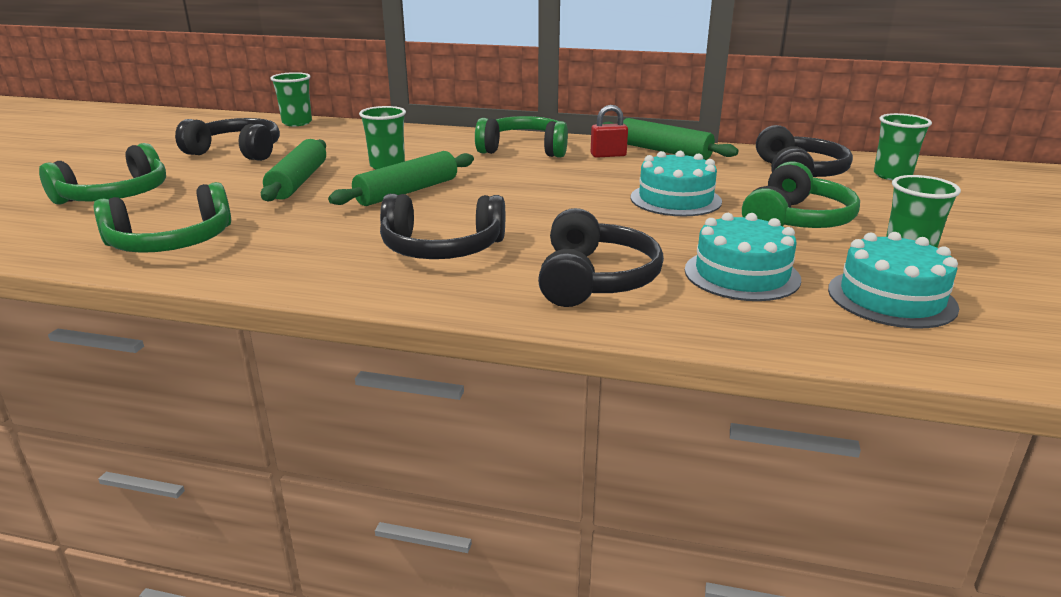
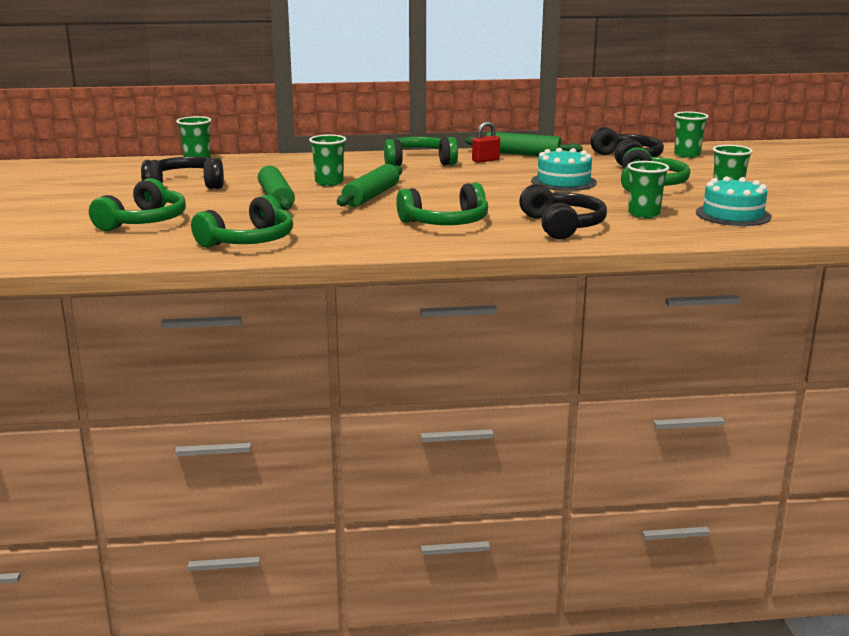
camera: 20 degrees left, 5 degrees down
black headphones [380,194,505,259] -> green headphones [396,183,488,225]
turquoise cake [685,213,801,301] -> green cup [627,161,669,218]

